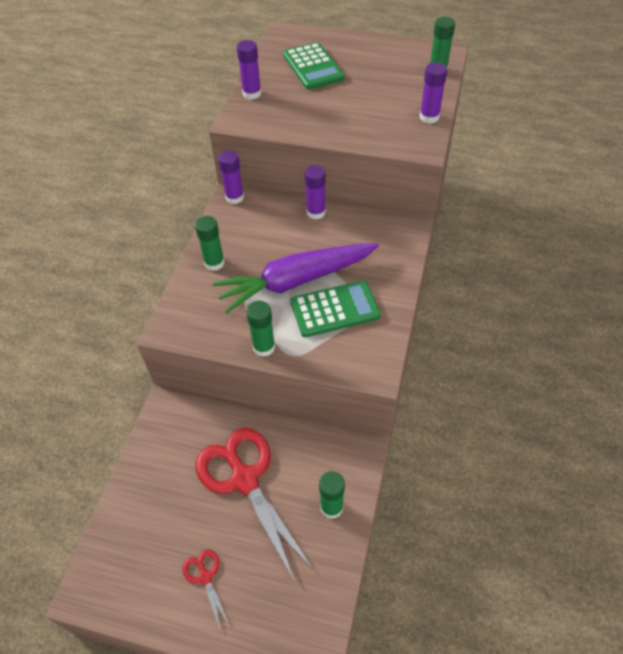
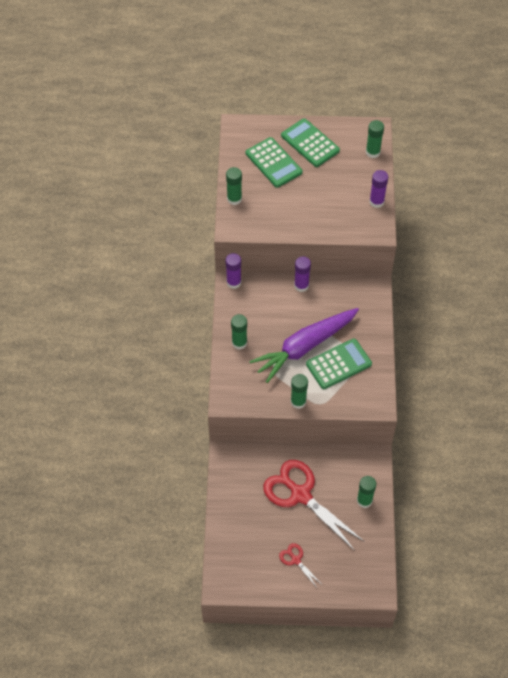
camera: 15 degrees left, 5 degrees up
purple glue stick [237,40,261,100] -> green glue stick [226,167,242,205]
none -> green calculator [281,118,340,167]

